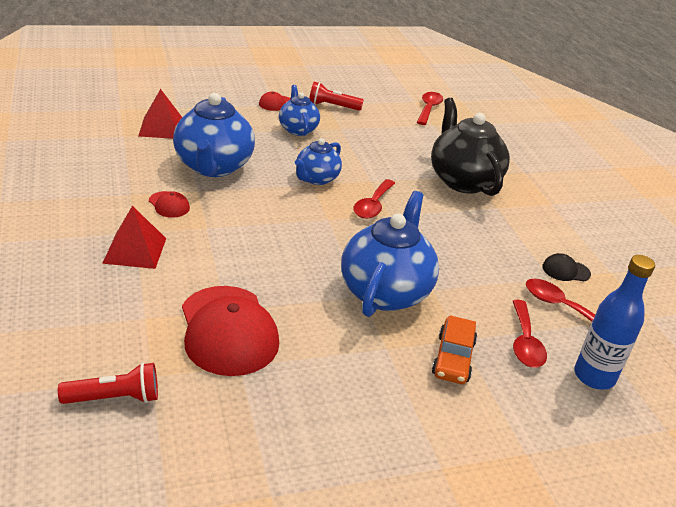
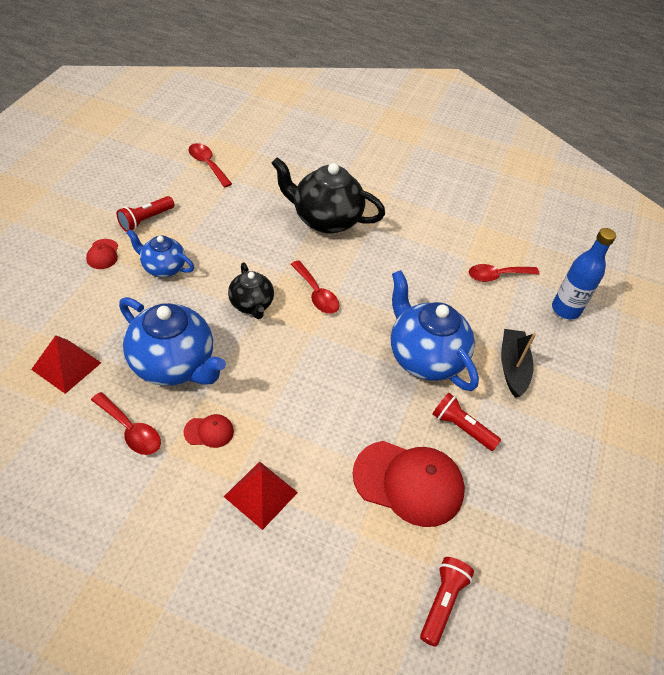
camera: 55 degrees left, 15 degrees up
blue teapot [295,138,342,185] -> black teapot [228,263,274,319]
orange car [432,315,477,384] -> black boat [501,329,536,398]
red spoon [513,300,547,367] -> red spoon moved to [91,392,161,455]
black cap [542,253,591,281] -> none
none -> red flashlight [433,393,501,451]

